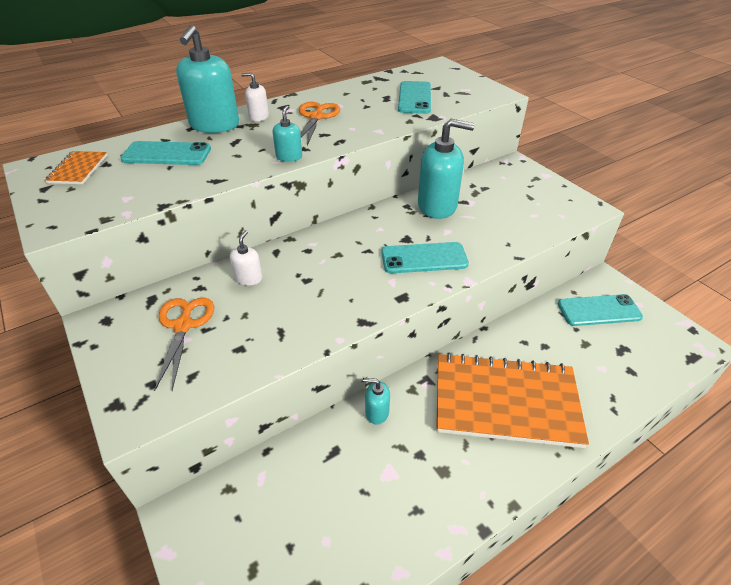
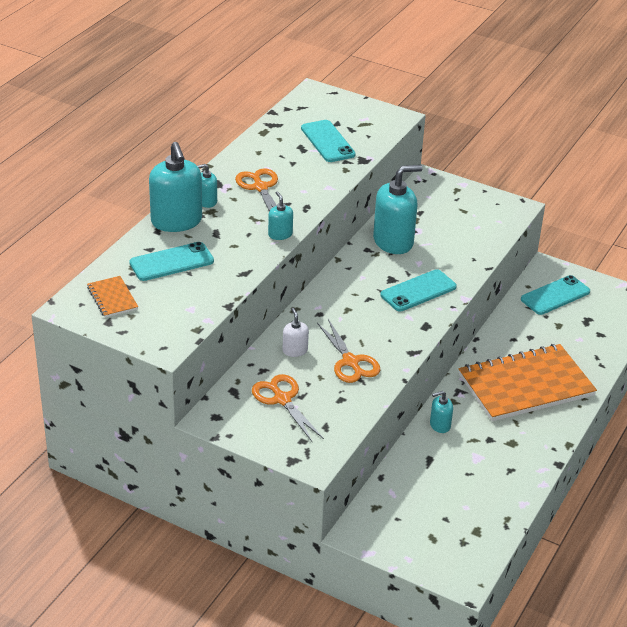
camera: 30 degrees left, 5 degrees down
white soap dispenser [241,73,269,122] -> turquoise soap dispenser [197,164,217,208]
none -> orange scissors [317,319,380,383]

